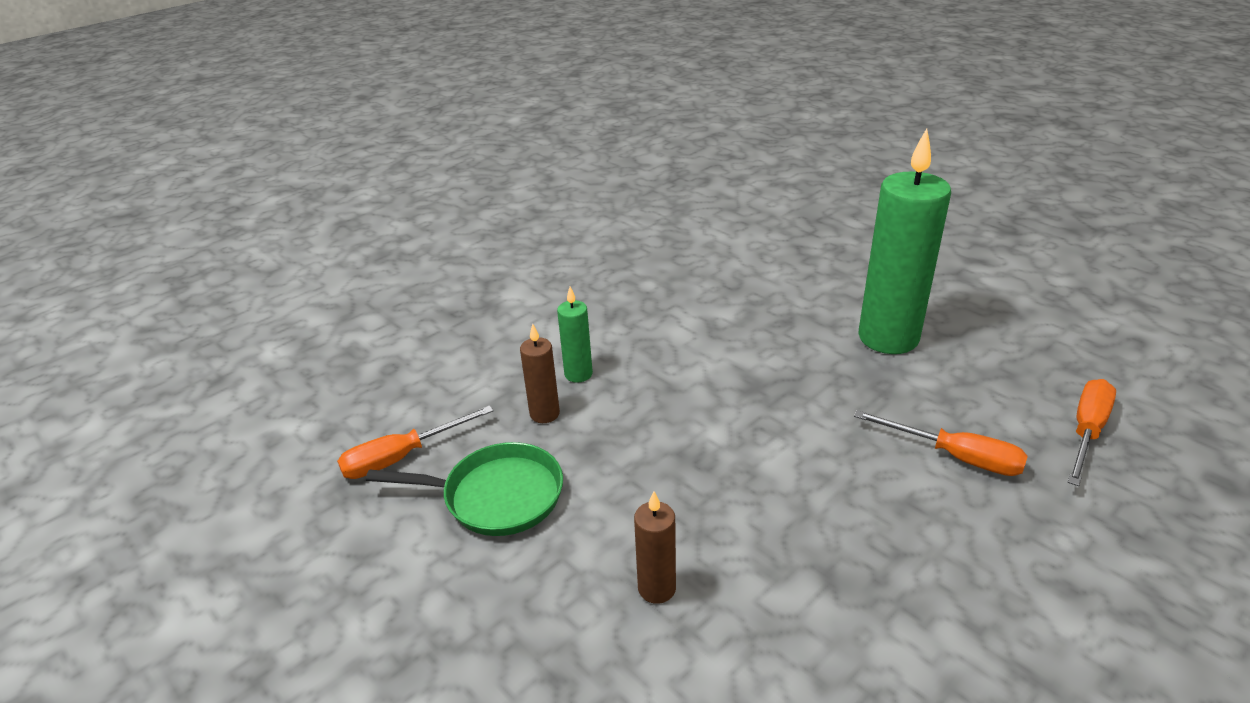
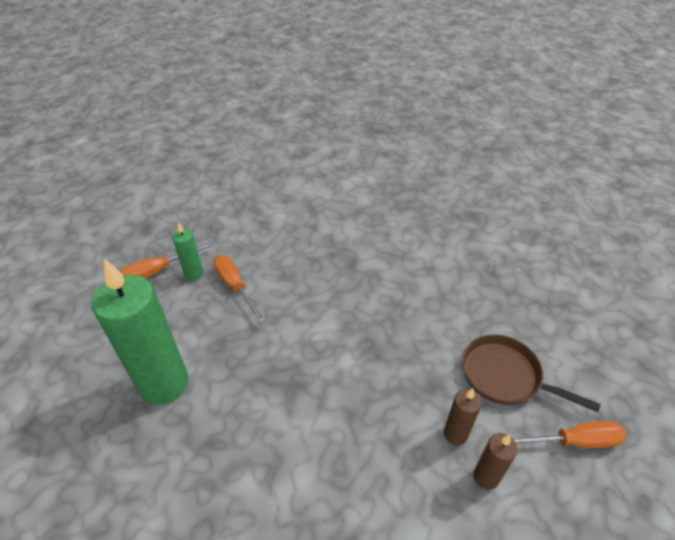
camera: 155 degrees left, 10 degrees up
green pan [366,442,563,536] -> brown pan [462,335,600,412]
green candle [557,287,593,383] -> green candle moved to [172,222,203,281]
brown candle [634,491,676,604] -> brown candle moved to [473,433,518,490]

